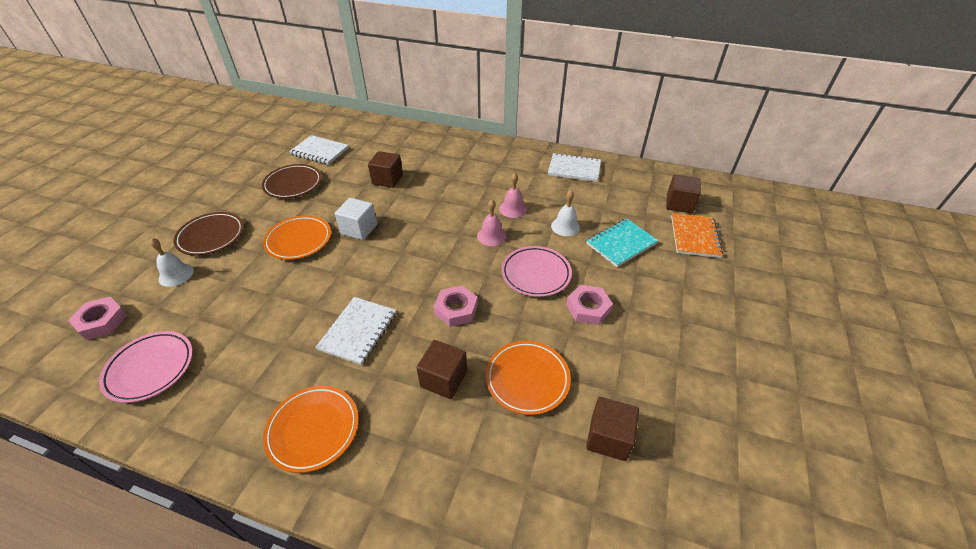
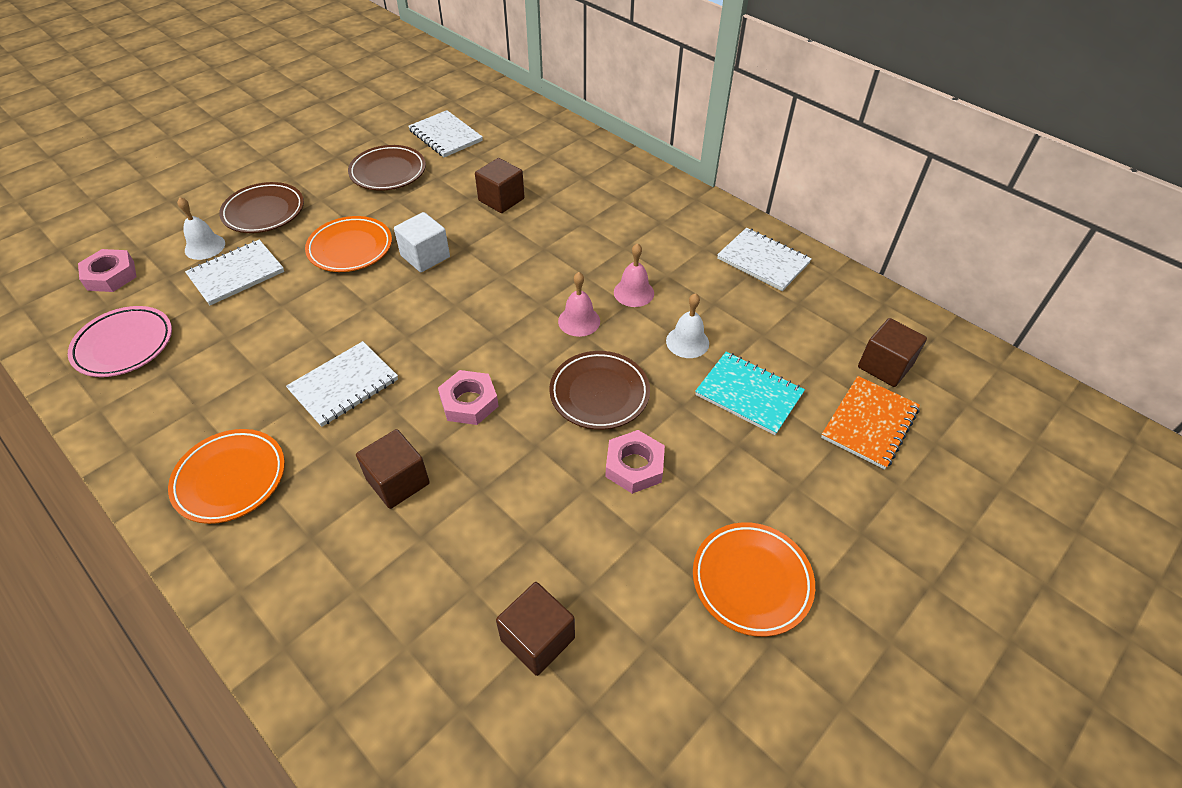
camera: 25 degrees right, 5 degrees up
orange plate [486,341,571,415] -> orange plate moved to [693,522,815,637]
pink plate [502,246,572,297] -> brown plate [549,351,650,430]
turquoise notebook [586,219,659,267] -> turquoise notebook turned 45 degrees clockwise [695,352,805,435]
none -> white notebook [185,240,284,305]

